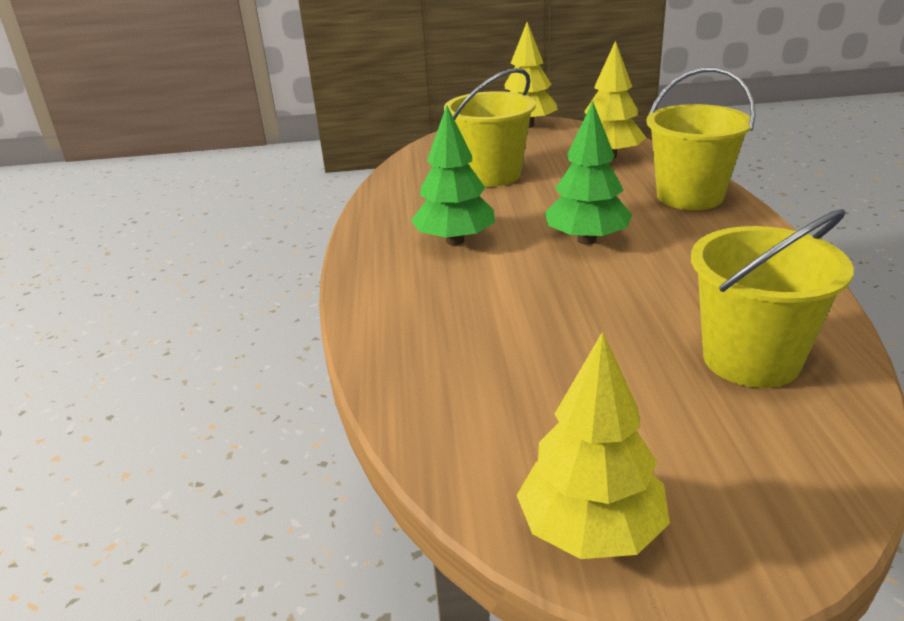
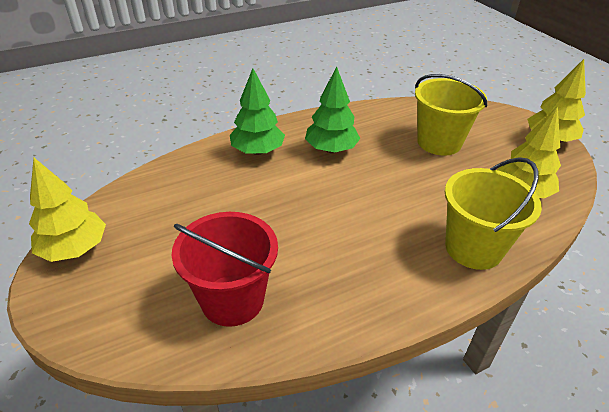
camera: 65 degrees right, 10 degrees up
green tree [545,101,632,245] -> green tree moved to [230,68,285,155]
yellow bucket [691,209,854,388] -> red bucket [172,212,278,327]

